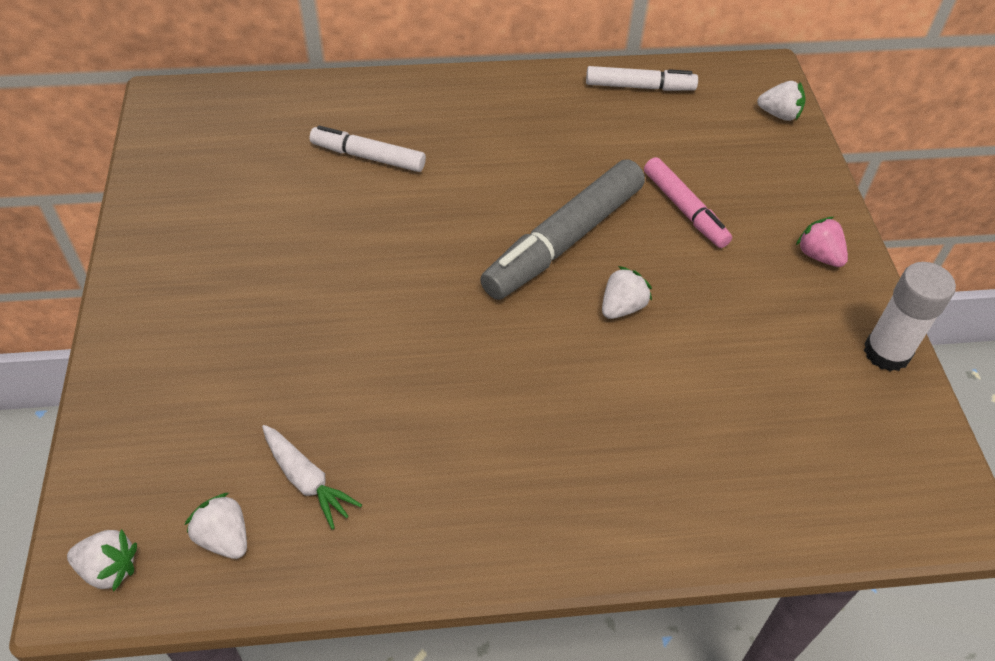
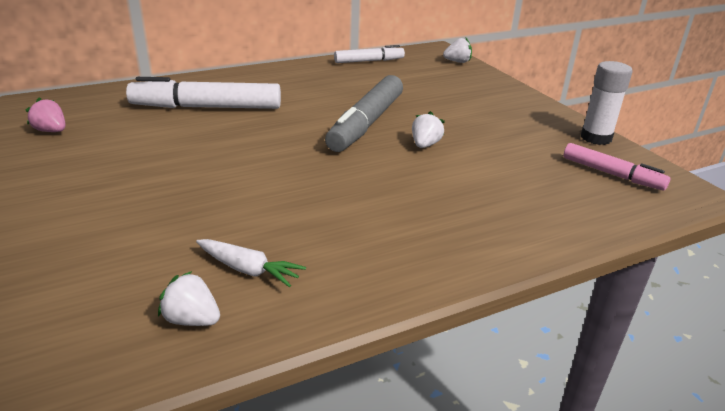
camera: 20 degrees left, 20 degrees down
white strawberry [67,529,137,592] -> none
white marker [310,126,426,172] -> white marker [126,77,281,109], size x1.70
pink marker [644,157,732,248] -> pink marker moved to [563,143,670,191]
pink strawberry [796,217,848,267] -> pink strawberry moved to [26,97,66,132]

